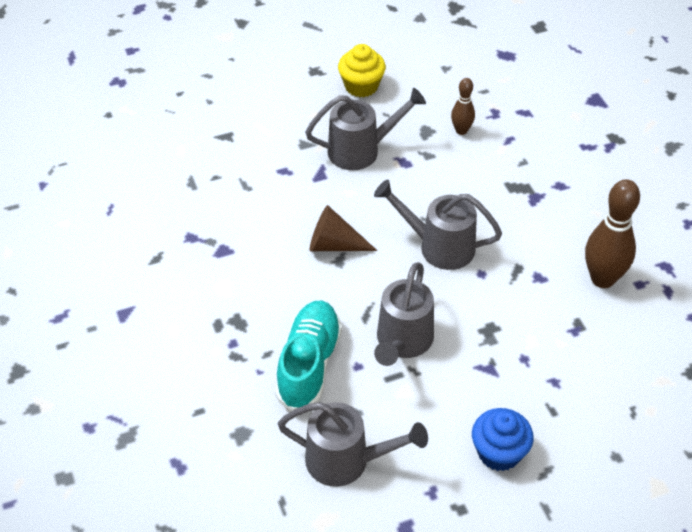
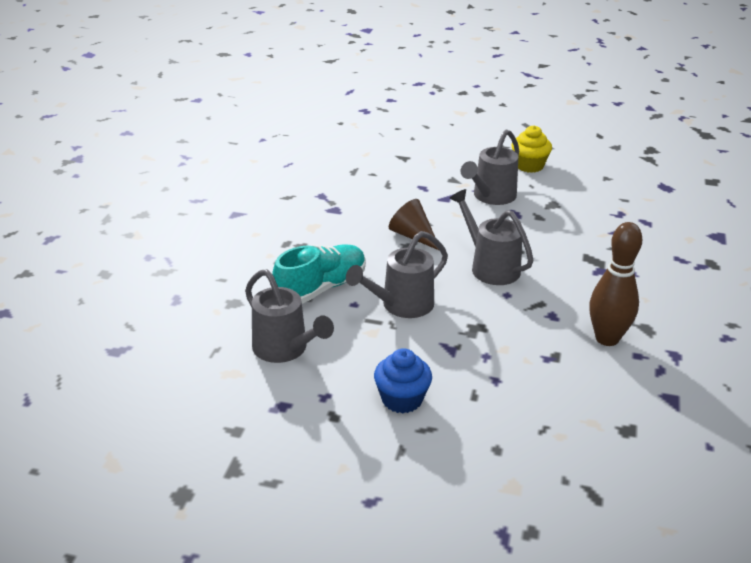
camera: 35 degrees right, 15 degrees down
grey watering can [305,88,426,170] -> grey watering can turned 105 degrees clockwise [460,129,519,205]
brown bowling pin [451,78,475,135] -> none

